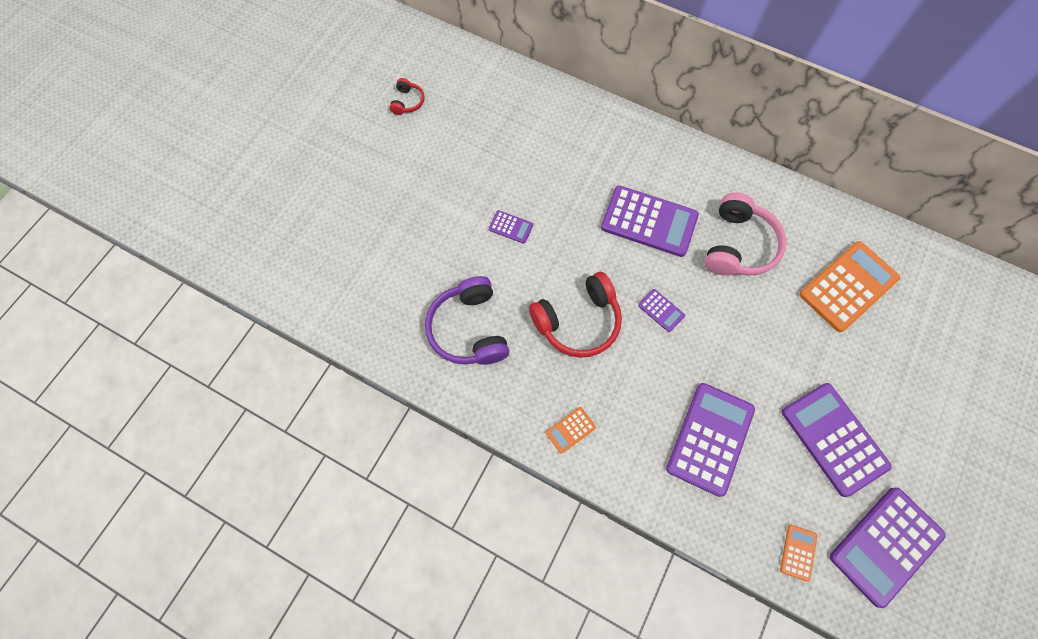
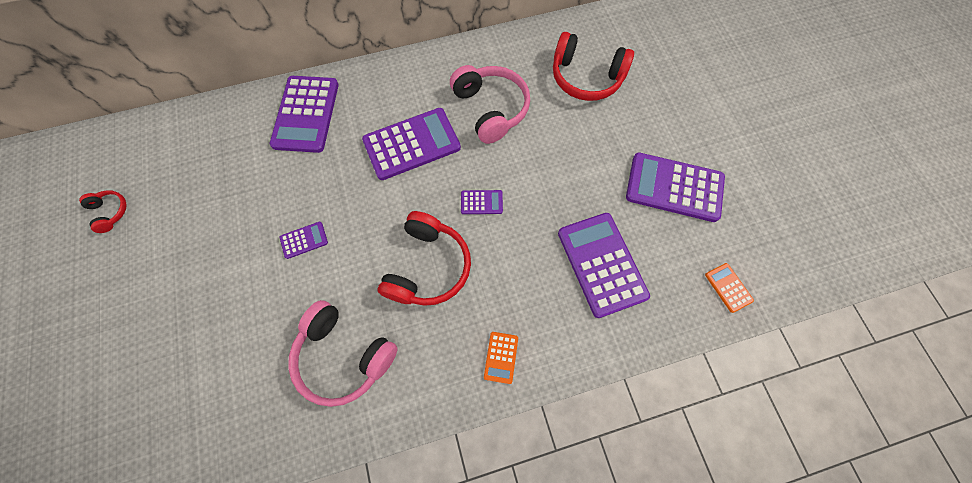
camera: 45 degrees left, 0 degrees up
purple headphones [425,276,509,365] -> pink headphones [288,300,398,407]
orange calculator [799,241,900,332] -> red headphones [553,32,634,101]
purple calculator [830,487,946,608] -> purple calculator moved to [270,76,339,153]

